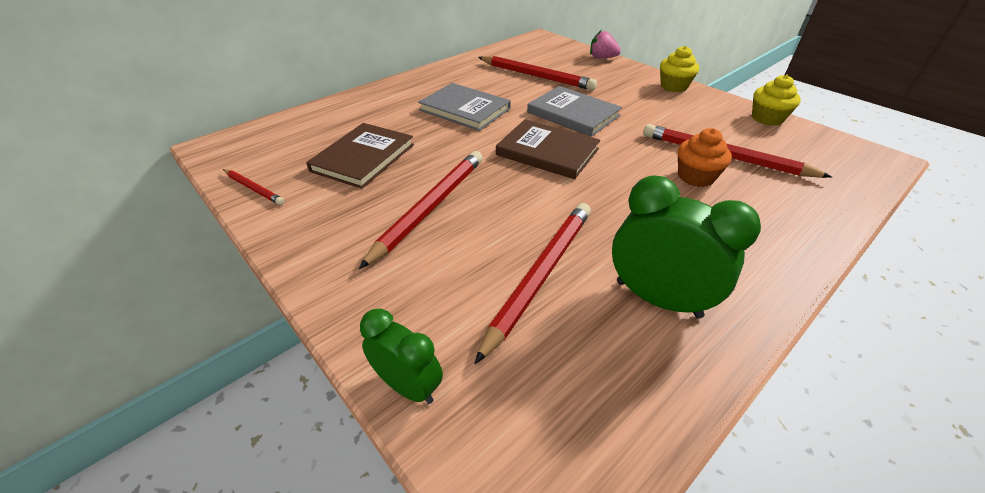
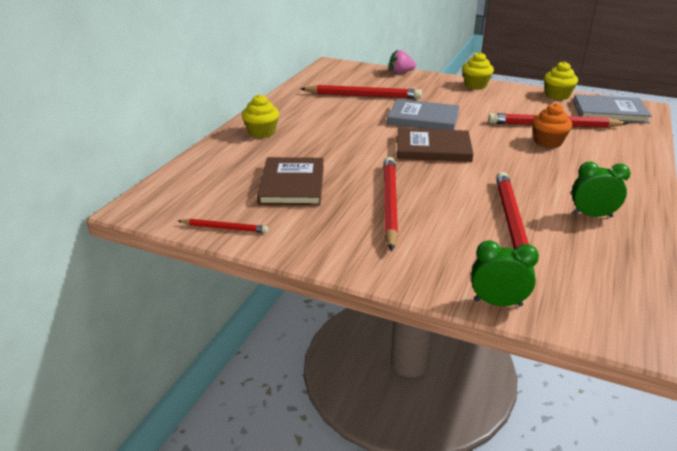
camera: 25 degrees left, 10 degrees down
grey book [418,83,511,131] -> grey book moved to [573,94,652,123]
green clock [612,175,761,318] -> green clock [572,161,631,218], size x0.62
none -> yellow cupcake [242,94,279,138]

